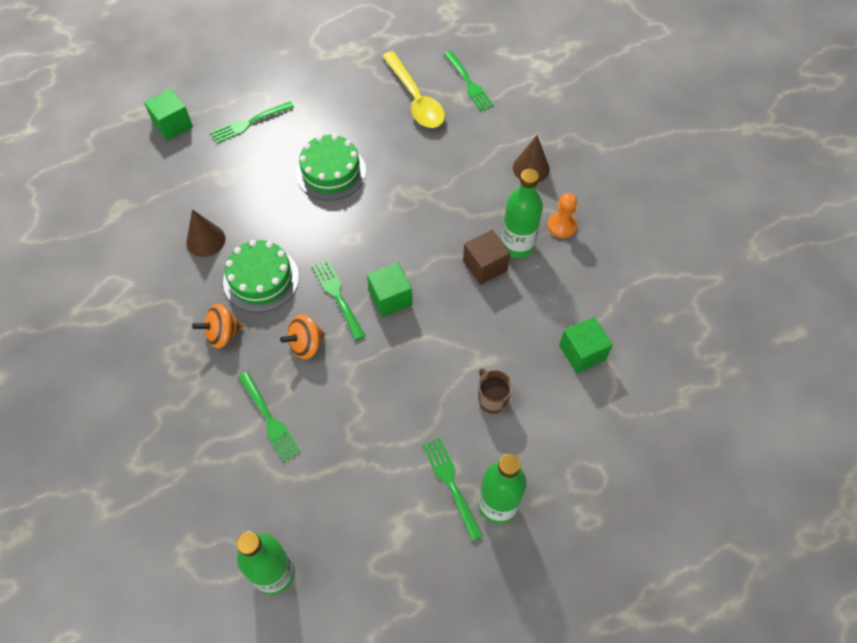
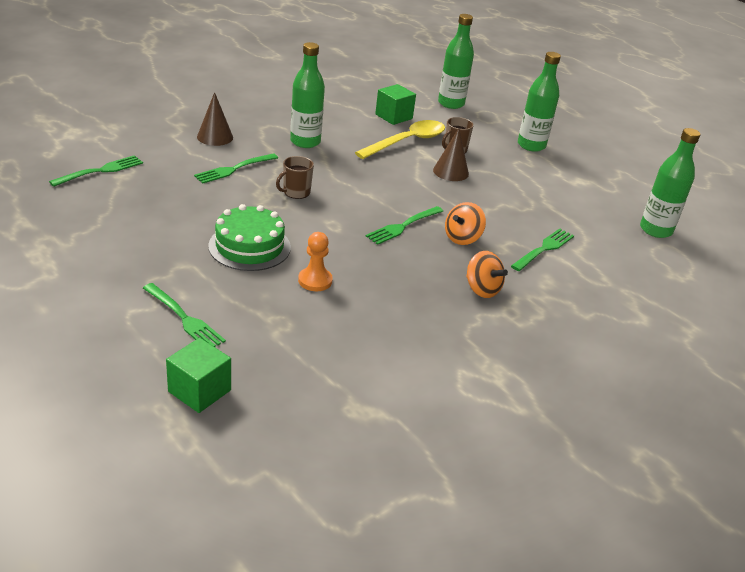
camera: 110 degrees left, 25 degrees down
brown cone [186,209,225,257] -> brown cone moved to [433,128,469,181]
green cake [223,240,299,312] -> none
orange spinning top [280,314,325,359] -> orange spinning top turned 90 degrees clockwise [445,202,486,245]
green cube [367,262,413,317] -> none
yellow spoon [382,51,445,128] -> yellow spoon moved to [355,120,445,159]
green fork [422,438,483,542] -> green fork moved to [194,153,278,184]
brown cube [463,230,510,285] -> none
orange pawn [547,193,577,238] -> orange pawn moved to [298,232,333,291]
none -> brown mug [276,156,314,199]
none -> green bottle [438,14,474,109]

